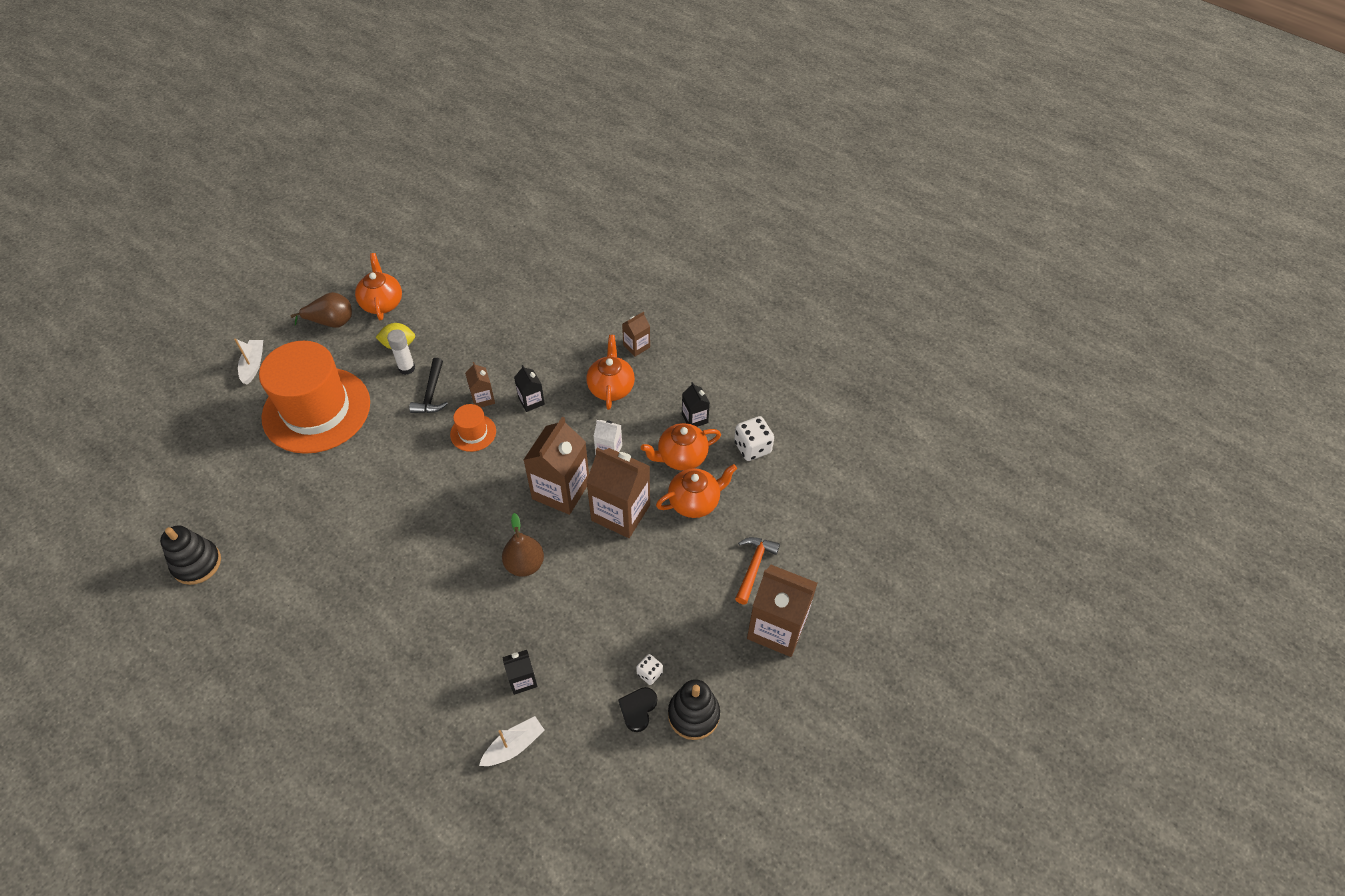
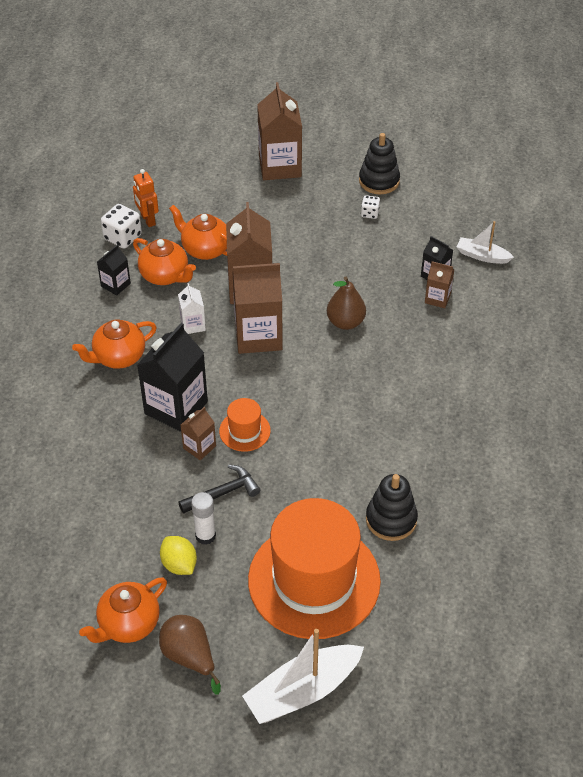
camera: 120 degrees left, 5 degrees down
black stacking toy [160,525,221,585] -> black stacking toy moved to [366,474,418,541]
white boat [234,338,263,385] -> white boat [242,629,364,724], size x1.74
black carton [514,365,545,412] -> black carton [137,323,208,432], size x1.99
black heart [618,687,657,732] -> none
brown carton [622,312,650,356] -> brown carton moved to [425,261,455,308]
orange hammer [735,537,780,604] -> none
none -> orange robot [133,169,159,227]

